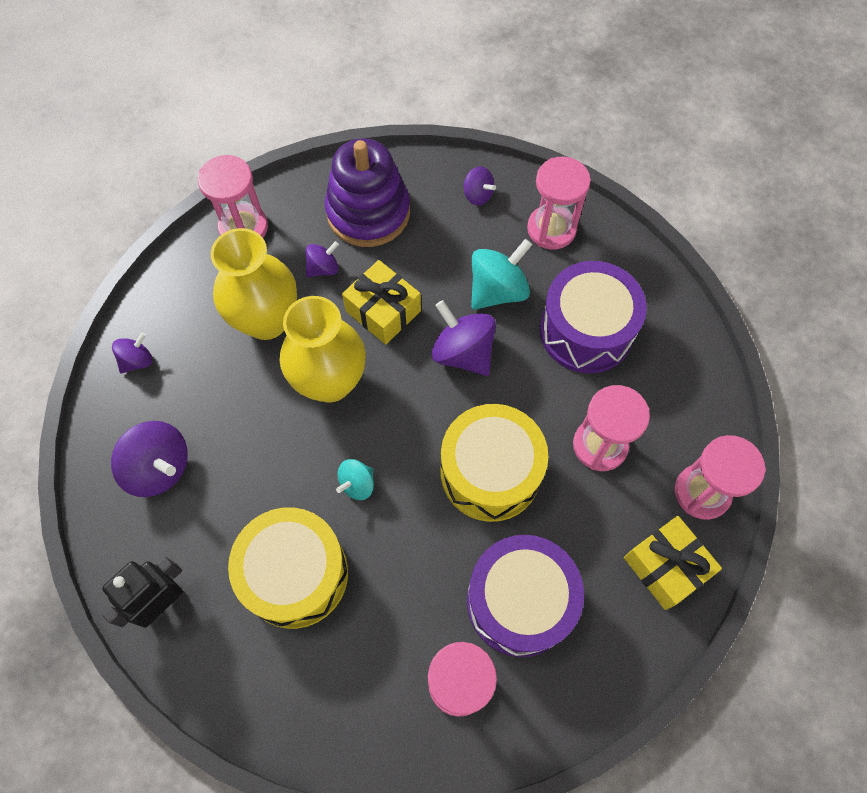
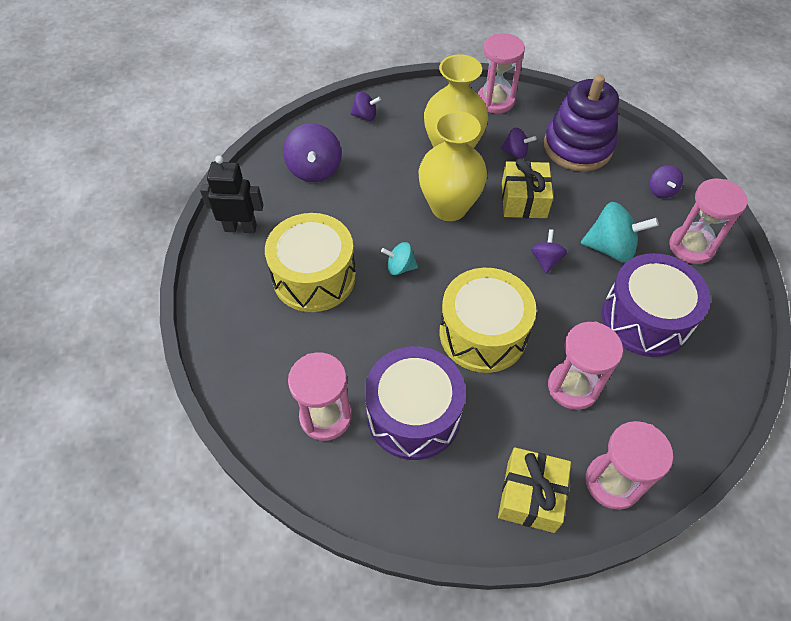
camera: 50 degrees right, 10 degrees down
purple spinning top [431,300,496,376] -> purple spinning top [531,229,567,274], size x0.57

